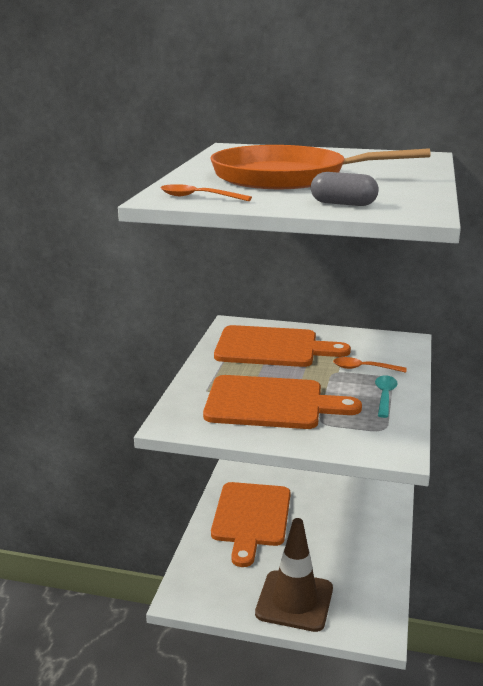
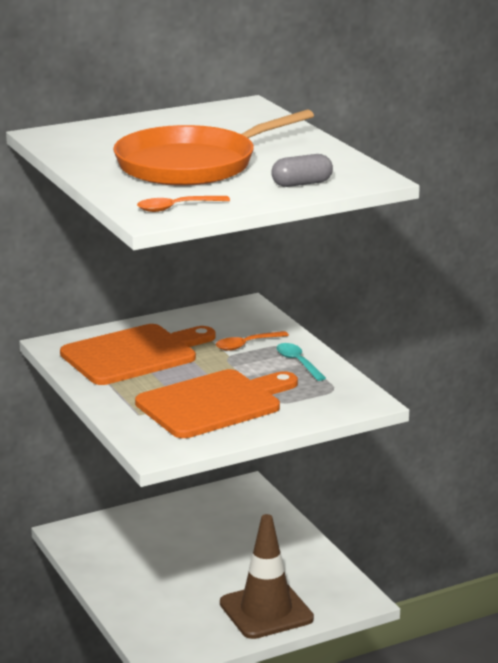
camera: 40 degrees left, 0 degrees up
orange cutting board [211,482,291,567] -> none

